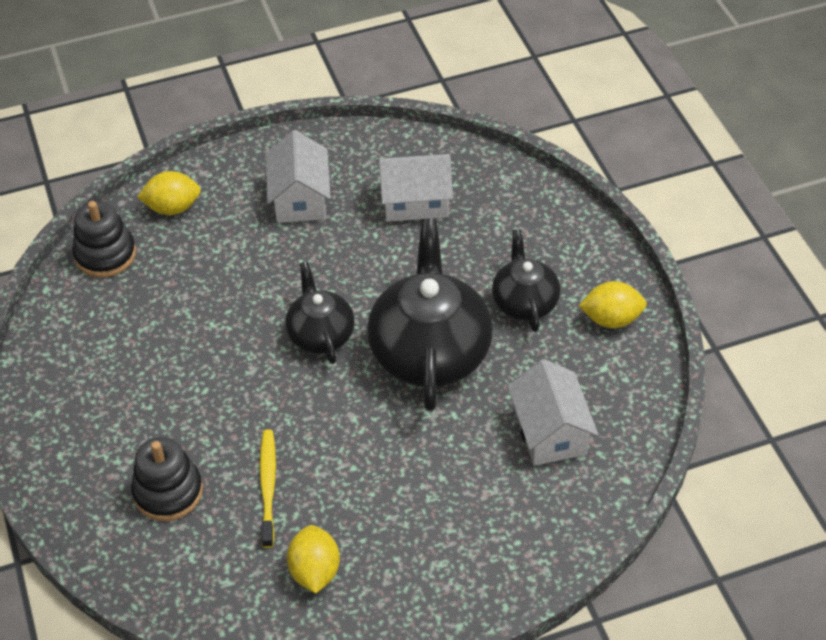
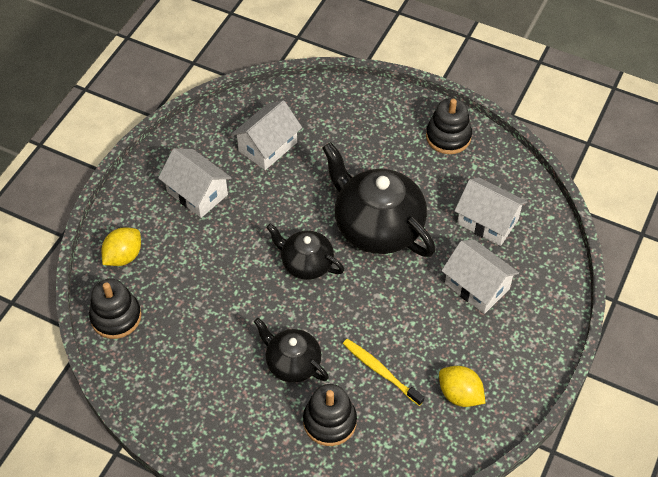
camera: 45 degrees left, 5 degrees up
black teapot [492,229,560,332] -> black teapot moved to [254,318,329,383]
yellow lemon [579,281,647,328] -> black stacking toy [426,98,472,154]
none -> white house [441,239,519,314]

